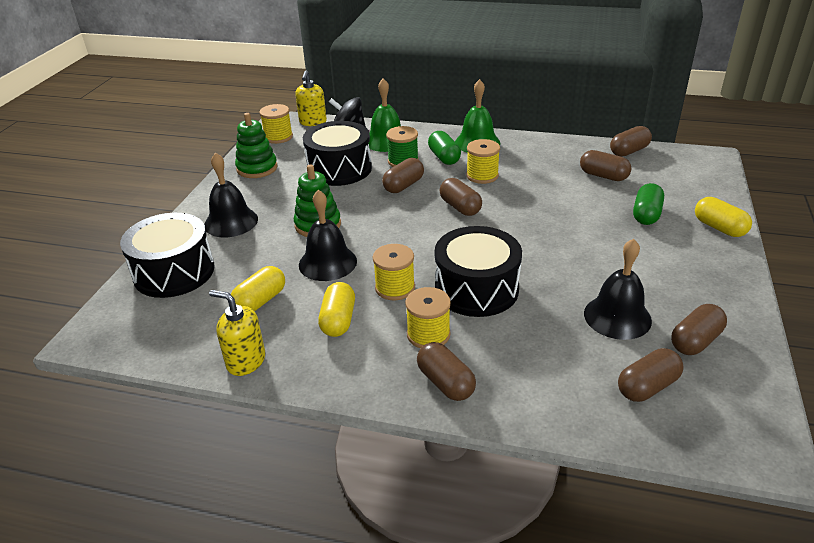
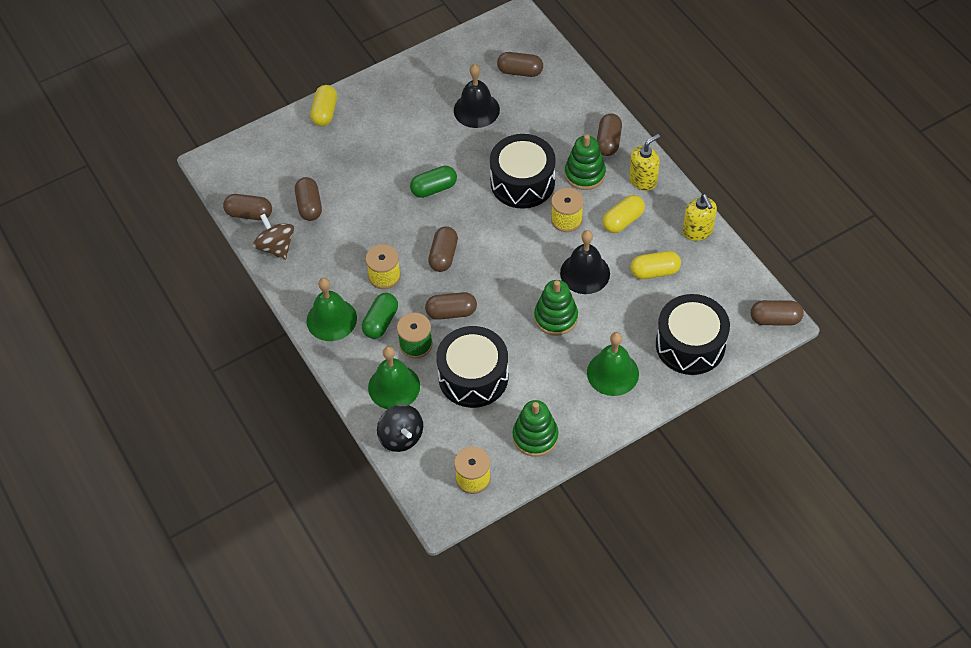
camera: 135 degrees left, 20 degrees up
black bell [204,152,258,237] -> green bell [587,332,639,396]
yellow soap dispenser [295,70,327,126] -> yellow soap dispenser moved to [629,134,660,191]
yellow spool [405,287,451,348] -> green stacking toy [565,134,606,190]
green capsule [633,183,664,225] -> green capsule moved to [410,166,457,198]
brown capsule [671,304,727,355] -> brown capsule moved to [751,300,804,326]
none -> brown spinning top [253,214,294,260]

